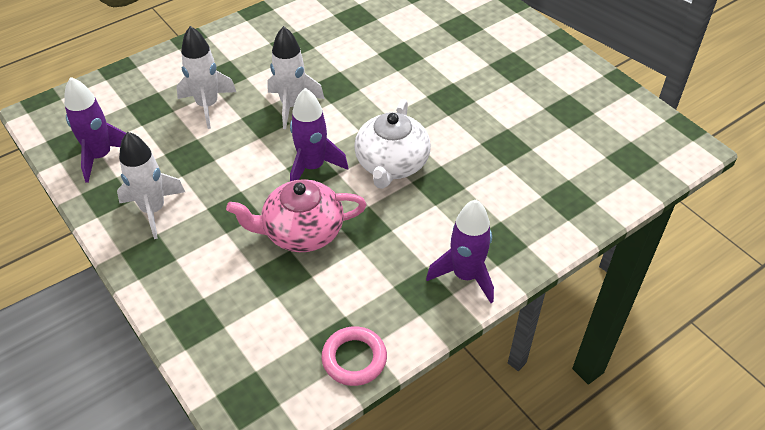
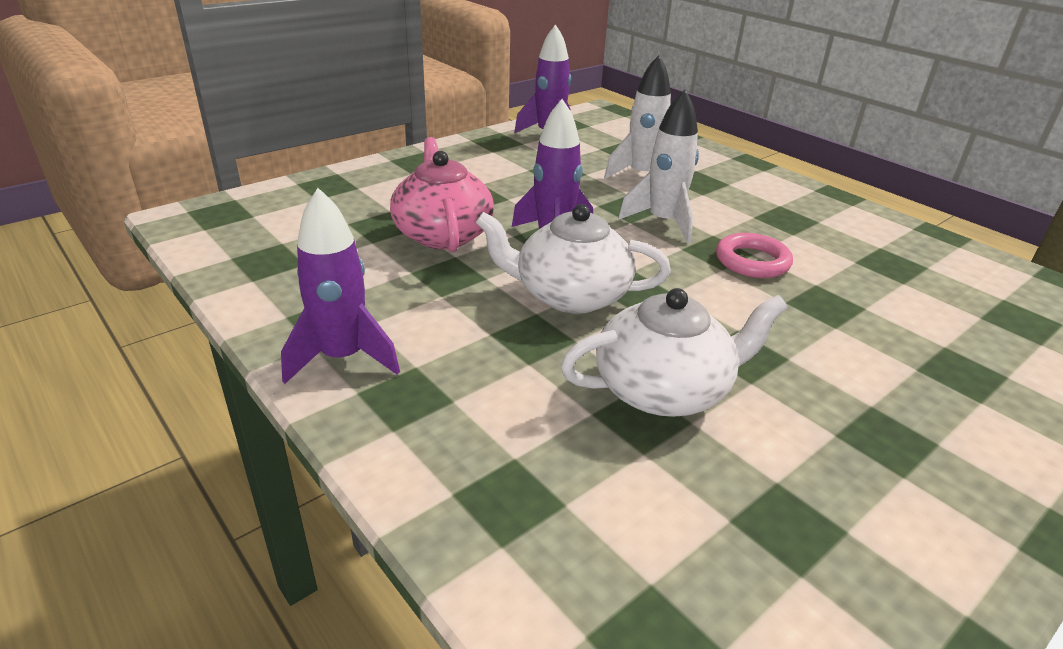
camera: 85 degrees right, 15 degrees down
white rocket [117,132,185,239] -> none
pink ring [321,326,387,386] -> pink ring moved to [716,233,793,278]
none -> white teapot [561,288,788,417]

